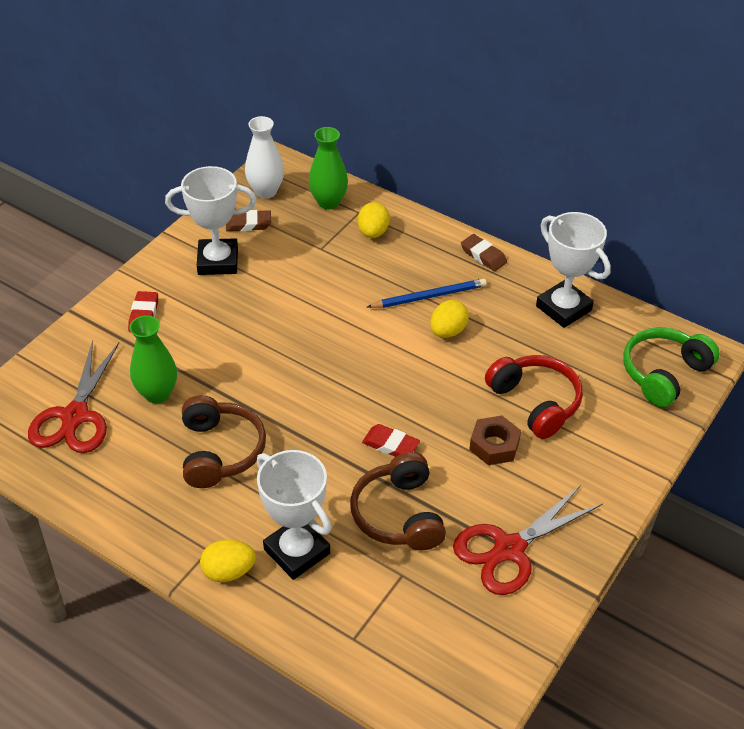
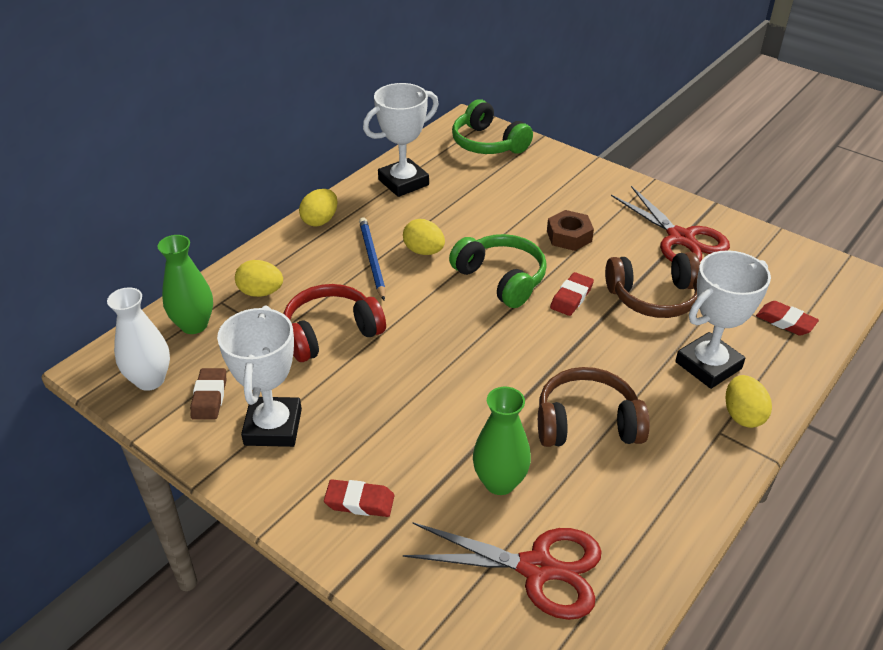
camera: 85 degrees left, 5 degrees down
brown eraser [461,234,507,271] -> yellow egg [299,189,338,226]
red headphones [485,355,583,439] -> red headphones moved to [283,284,386,362]
none -> green headphones [449,234,547,308]
none -> red eraser [756,301,819,336]

